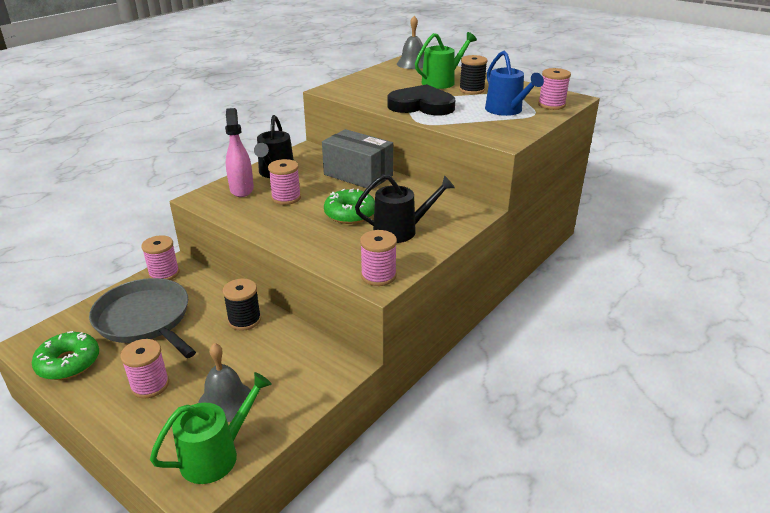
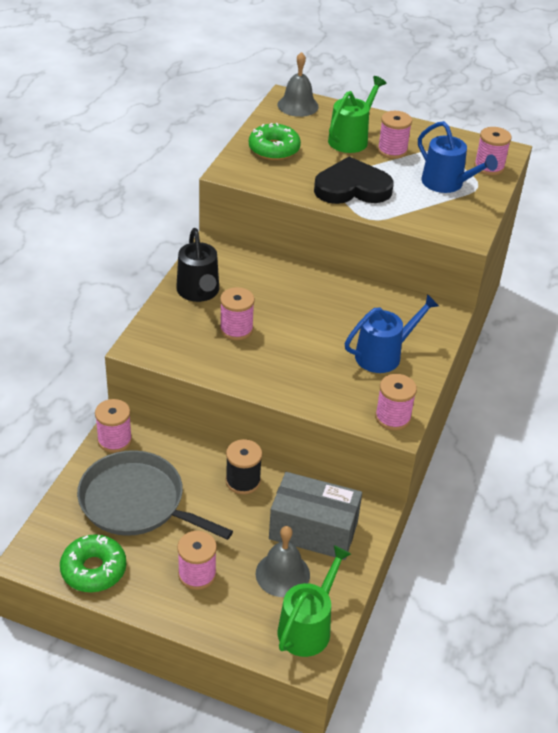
camera: 20 degrees left, 10 degrees up
pink spray bottle [225,108,254,197] -> none
grey box [322,129,393,189] -> grey box moved to [269,472,362,560]
green donut [324,189,375,224] -> green donut moved to [249,123,301,160]
black watering can [355,174,455,243] -> blue watering can [345,294,439,373]
black spool [459,55,488,94] -> pink spool [378,111,412,159]

